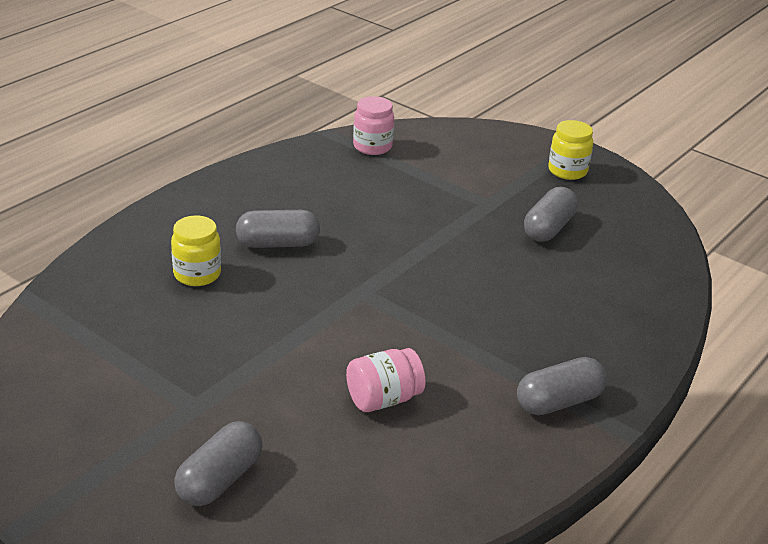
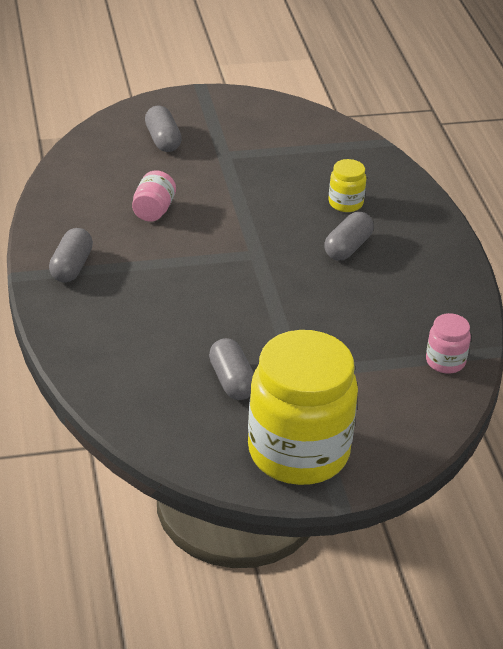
camera: 130 degrees right, 5 degrees up
yellow jar [548,120,593,180] -> yellow jar [248,330,358,485], size x2.35

